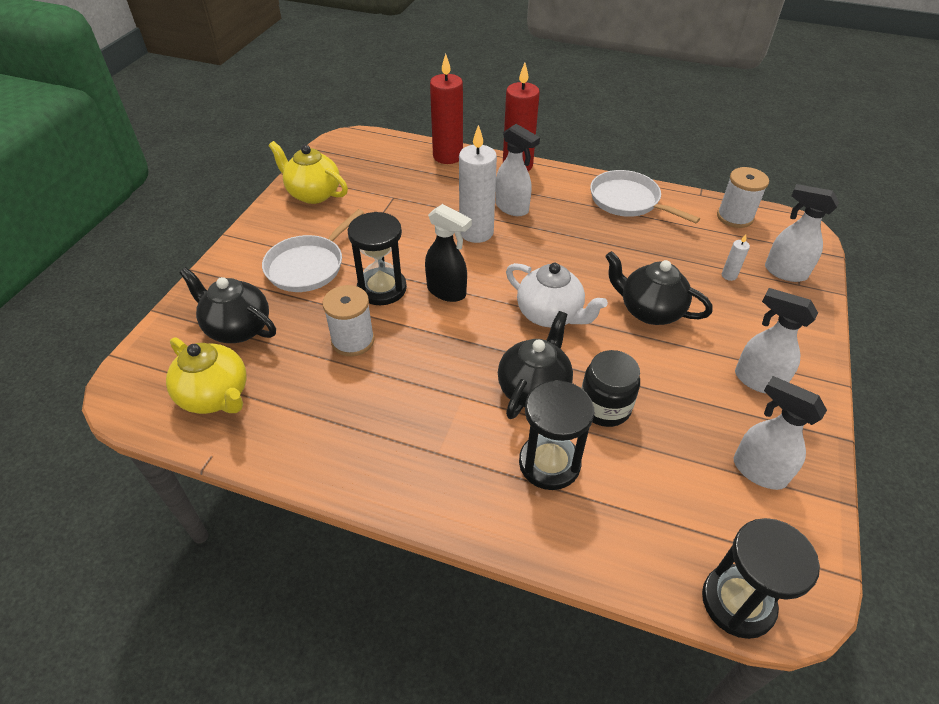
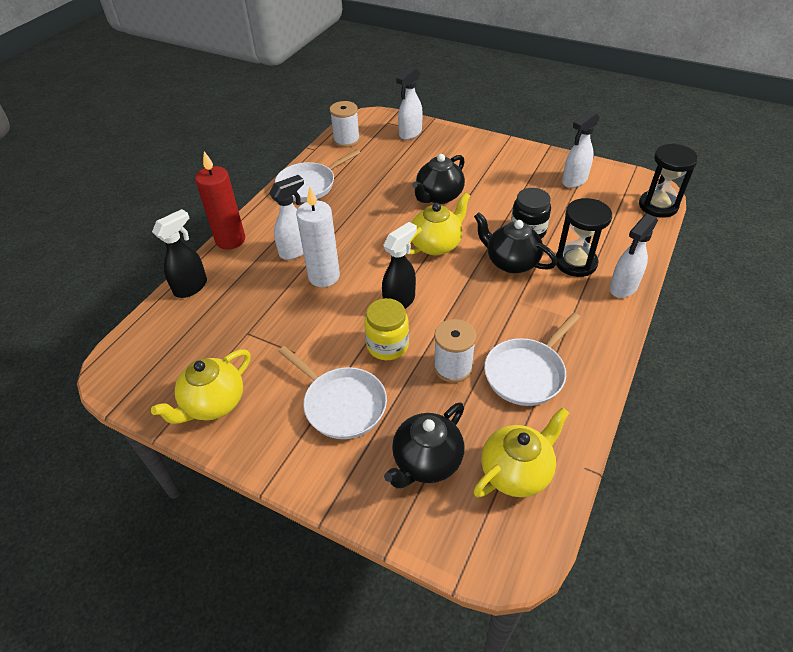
camera: 80 degrees left, 0 degrees up
black hourglass [348,212,407,305] -> yellow jar [364,298,409,360]
red candle [430,54,463,164] -> black spray bottle [152,209,207,298]
white teapot [506,263,608,327] -> yellow teapot [409,192,470,255]
white candle [722,234,750,281] -> none
white spray bottle [735,288,818,393] -> white spray bottle moved to [609,214,658,298]
none -> white pan [484,313,580,406]

